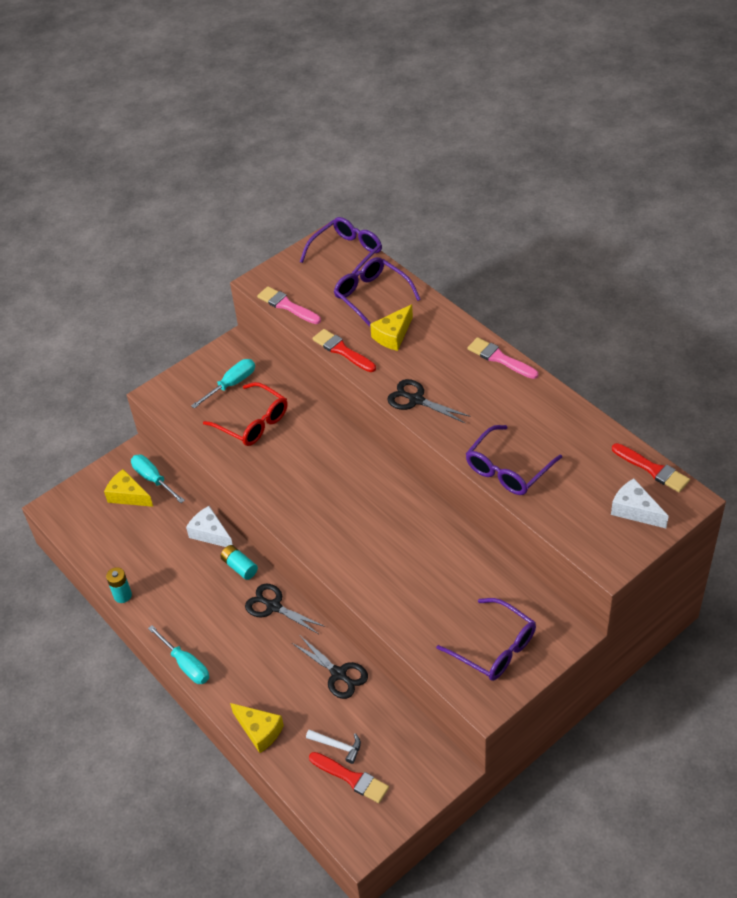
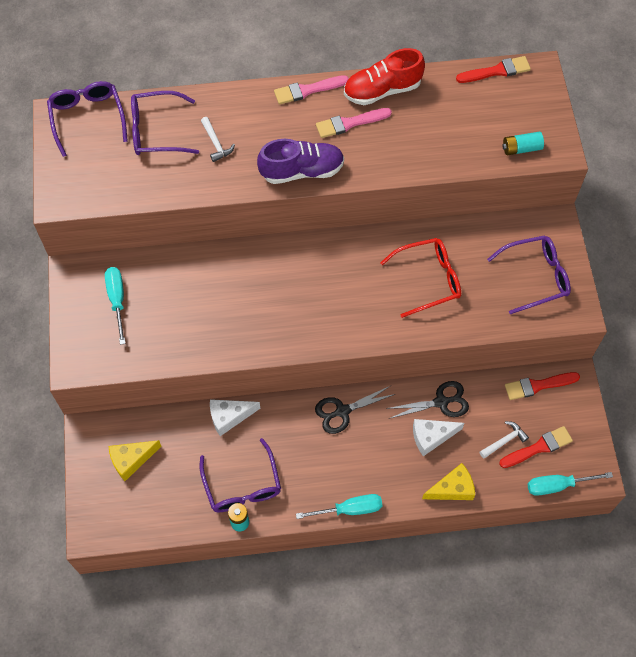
camera: 60 degrees left, 15 degrees up
turquoise screwdriver [131,455,185,503] -> turquoise screwdriver moved to [527,472,613,496]
red glasses [203,382,288,446] -> red glasses moved to [380,238,461,318]
turquoise battery [220,545,258,580] -> turquoise battery moved to [502,131,544,155]
pink brush [257,286,321,324] -> pink brush moved to [316,108,392,138]
red brush [312,329,376,372] -> red brush moved to [505,372,580,400]
yellow cheese [370,304,413,351] -> white hammer [201,117,235,162]
black scissors [387,379,471,423] -> purple shoe [257,139,344,184]
purple glasses [466,425,562,495] -> purple glasses moved to [200,438,281,512]
white cheese [611,479,669,528] -> white cheese moved to [413,419,464,456]
none -> red shoe [344,48,425,105]

